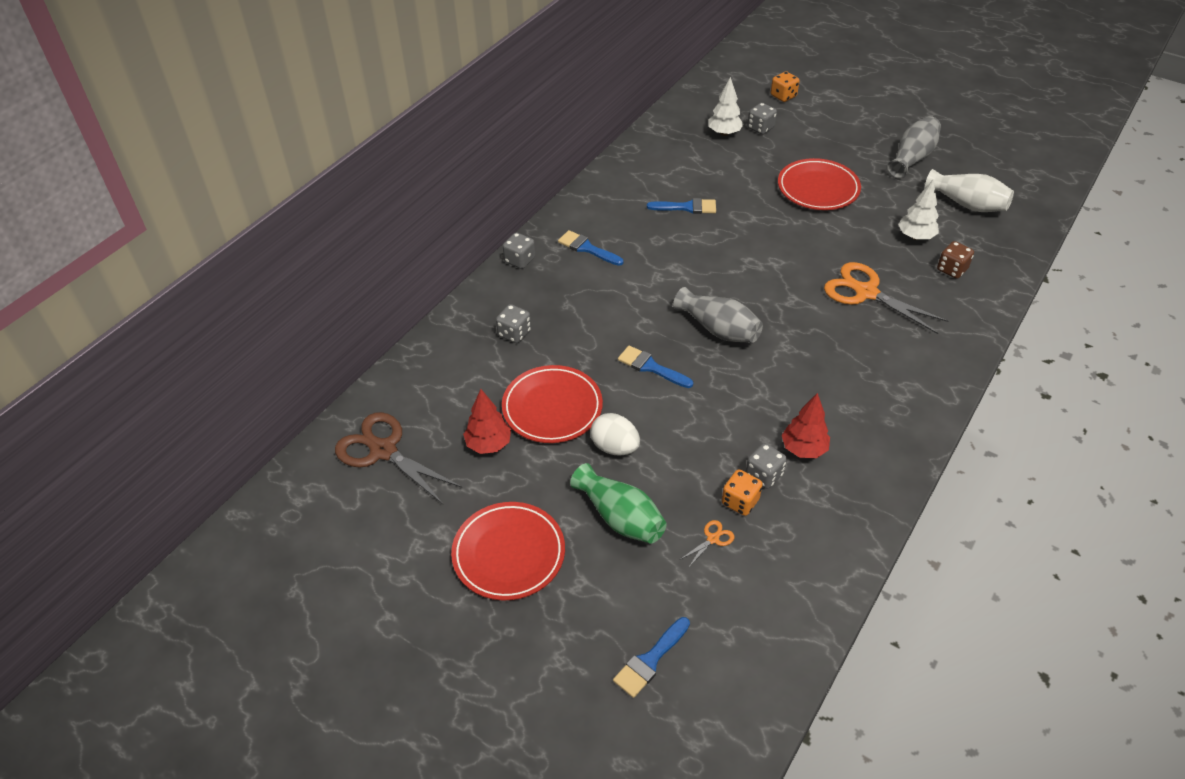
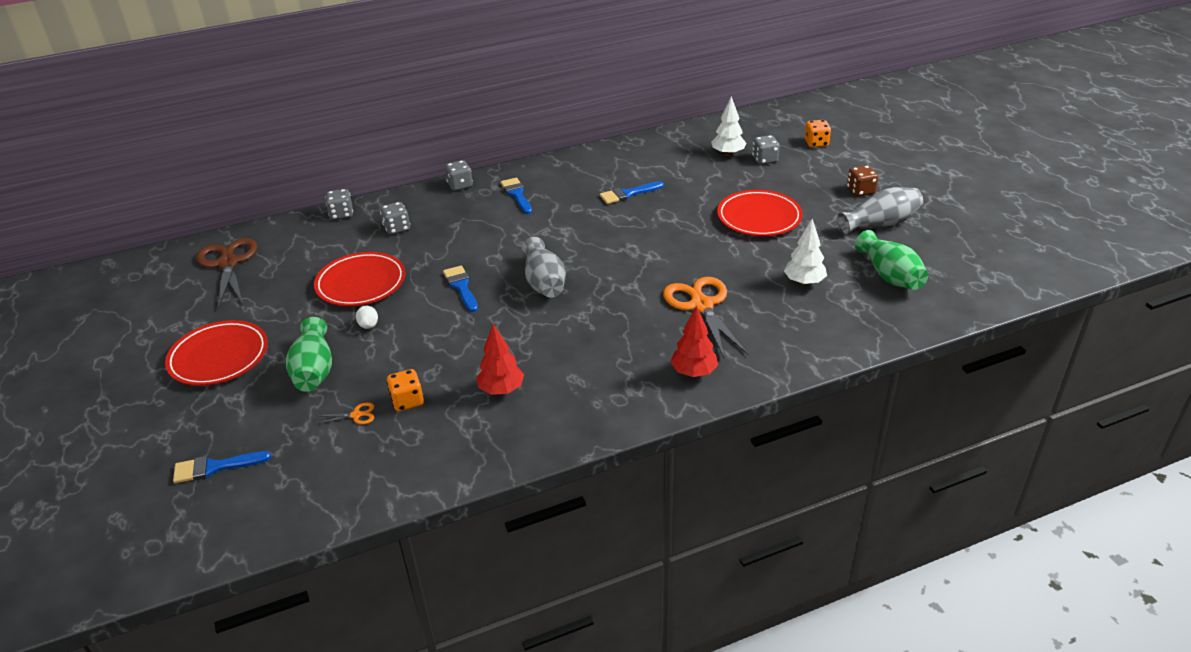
camera: 35 degrees right, 10 degrees down
red tree [463,389,511,454] -> red tree moved to [670,306,718,377]
white egg [590,413,640,456] -> white egg [356,306,378,329], size x0.59
blue brush [647,198,716,214] -> blue brush turned 120 degrees clockwise [600,181,664,204]
grey dice [745,443,787,489] -> grey dice moved to [326,189,353,220]
white vase [925,169,1014,212] -> green vase [855,230,928,290]
brown dice [937,241,974,279] -> brown dice moved to [847,165,878,196]

